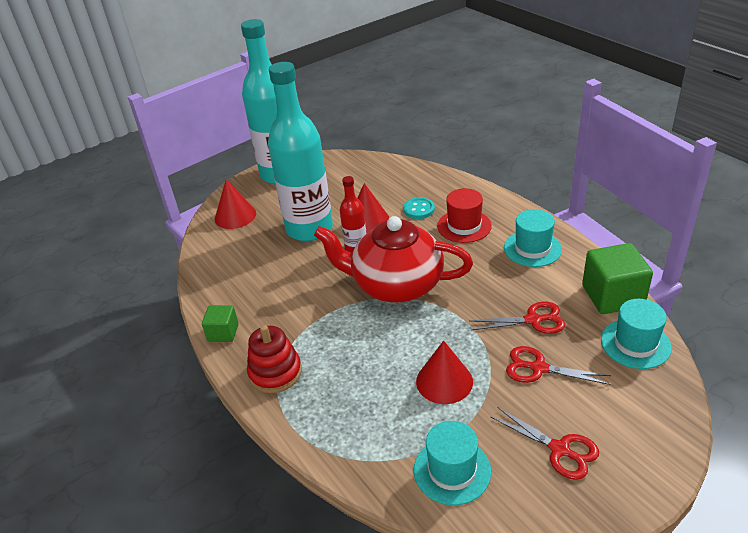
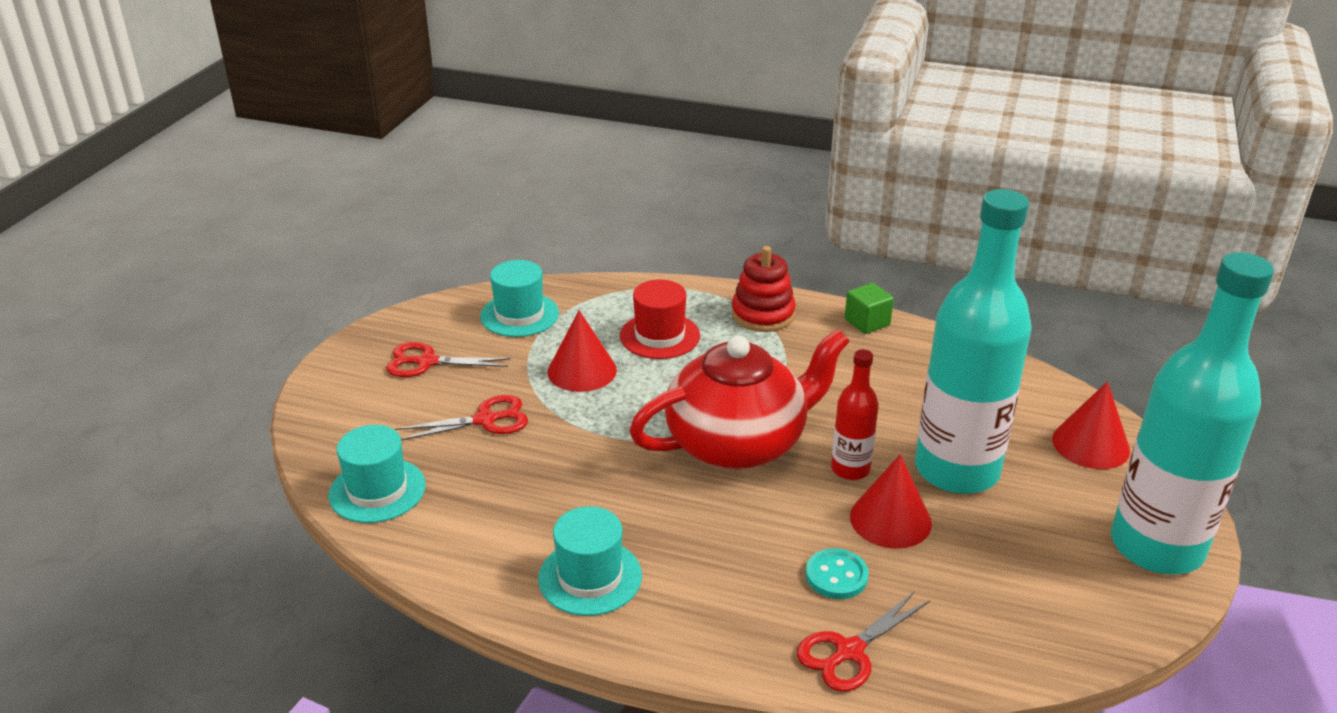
camera: 140 degrees right, 5 degrees down
red hat [437,188,492,243] -> red hat moved to [620,280,700,359]
red scissors [470,302,565,334] -> red scissors moved to [797,591,930,692]
green cube [582,243,653,314] -> none

